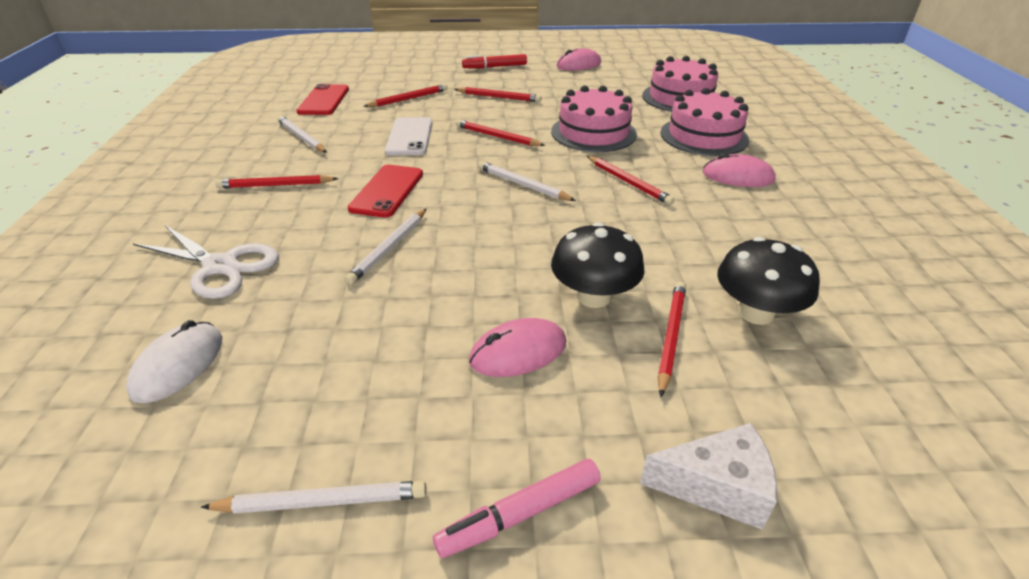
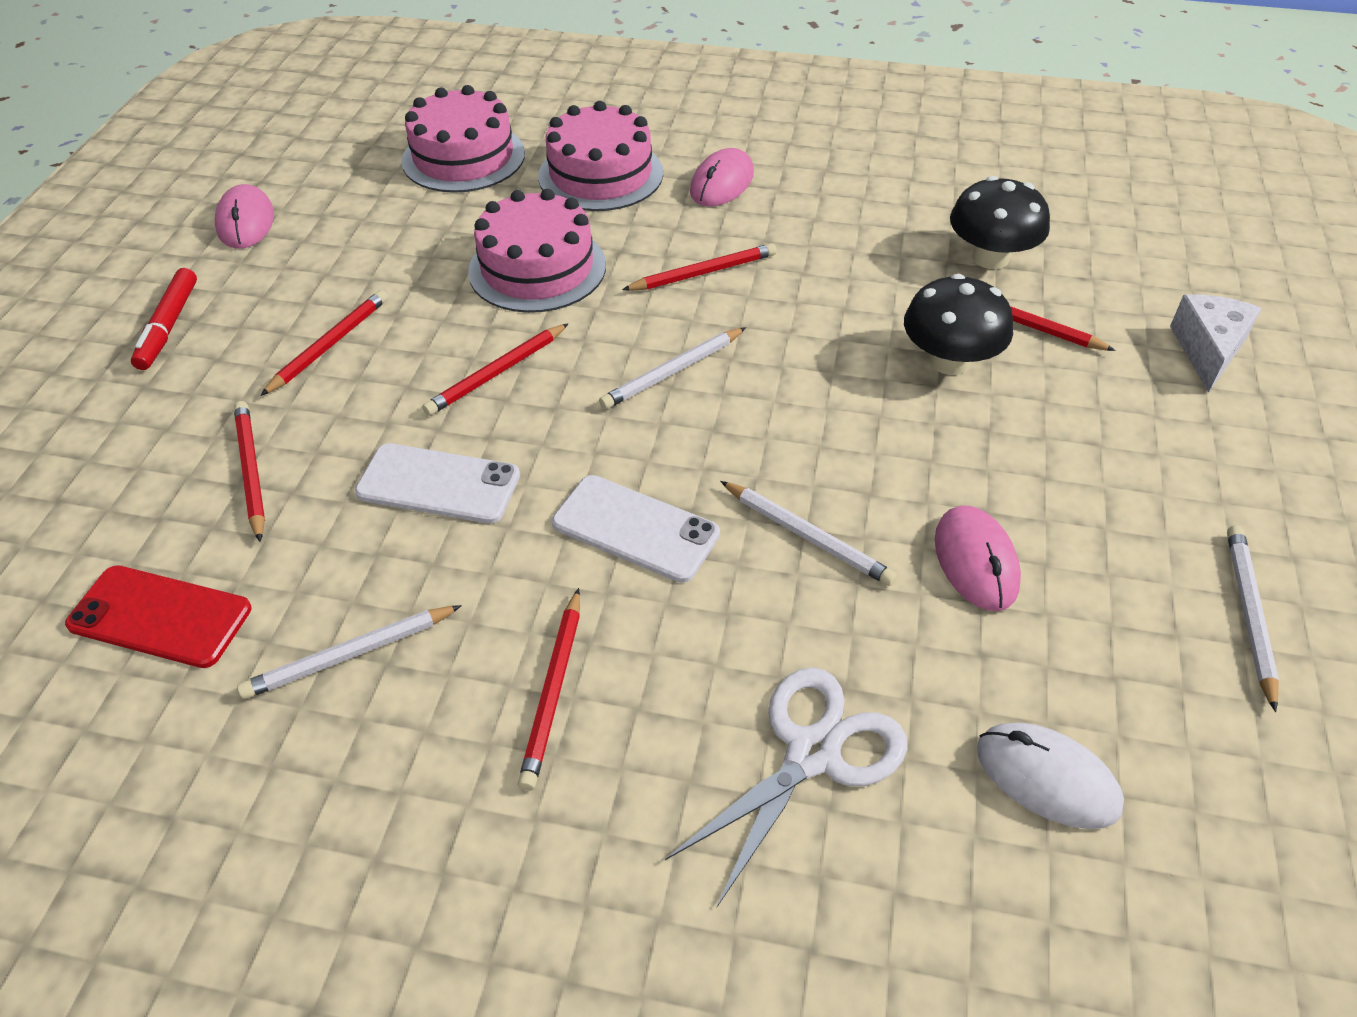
camera: 75 degrees left, 10 degrees up
red phone [348,165,423,218] -> white phone [552,475,720,583]
pink marker [433,459,601,558] -> none
pink mouse [469,318,566,377] -> pink mouse moved to [935,506,1021,611]

